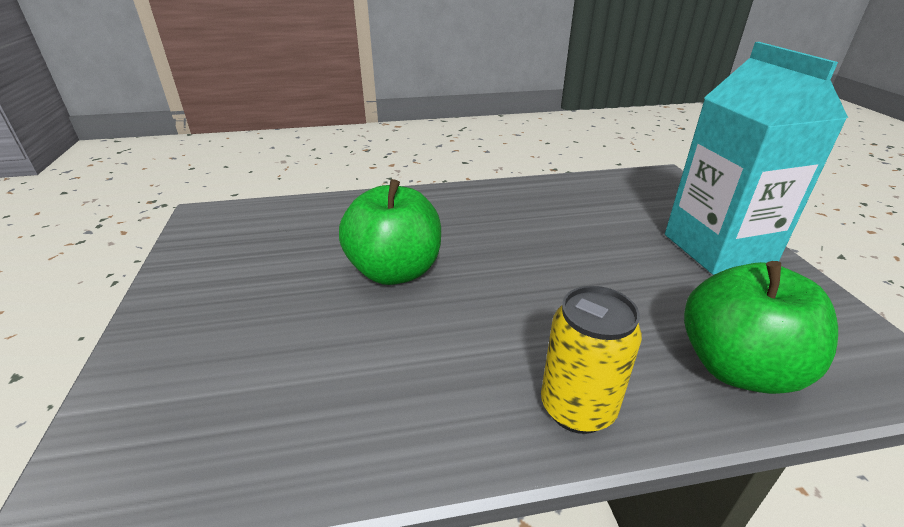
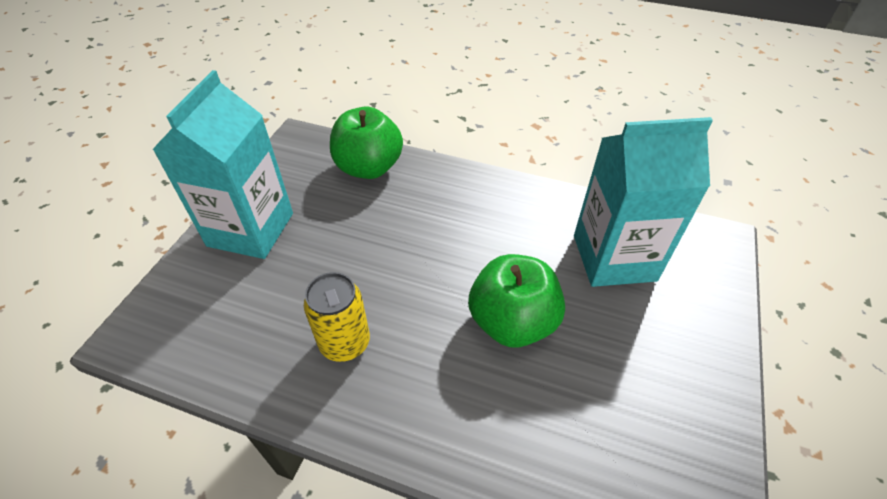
camera: 150 degrees left, 15 degrees up
yellow can [541,286,642,434] -> yellow can moved to [304,272,370,362]
none -> turquoise carton [574,117,713,287]

